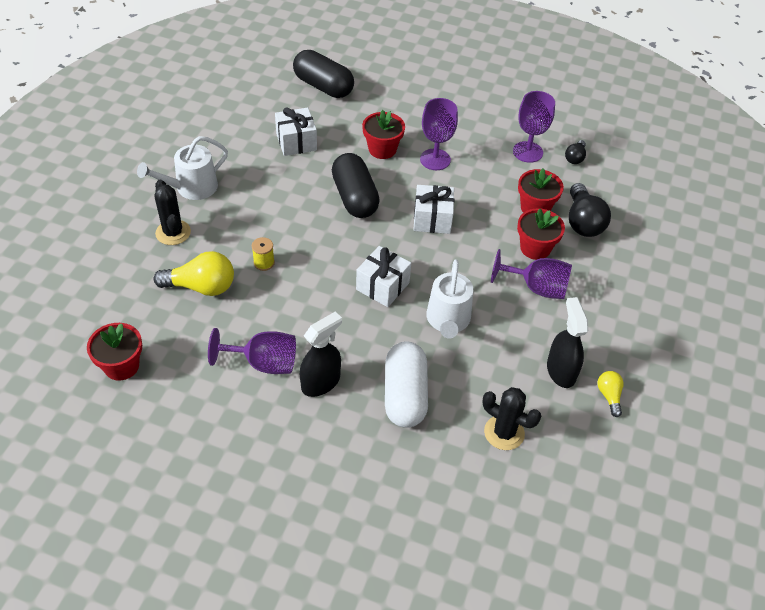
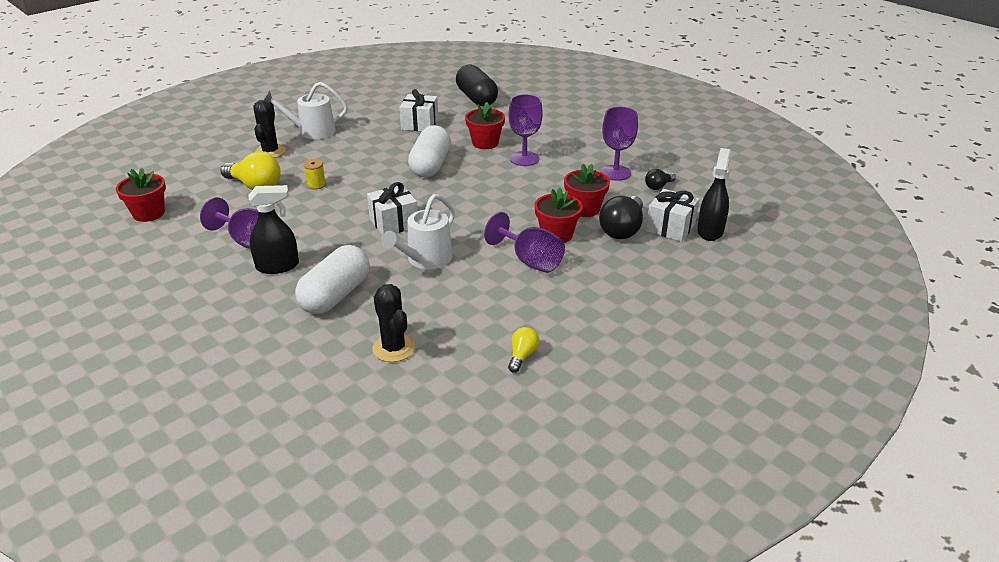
camera: 30 degrees right, 15 degrees down
black capsule [332,153,380,218] -> white capsule [408,125,451,177]
white gift [414,185,454,234] -> white gift moved to [646,189,700,242]
black spray bottle [547,297,588,388] -> black spray bottle moved to [697,148,731,241]

